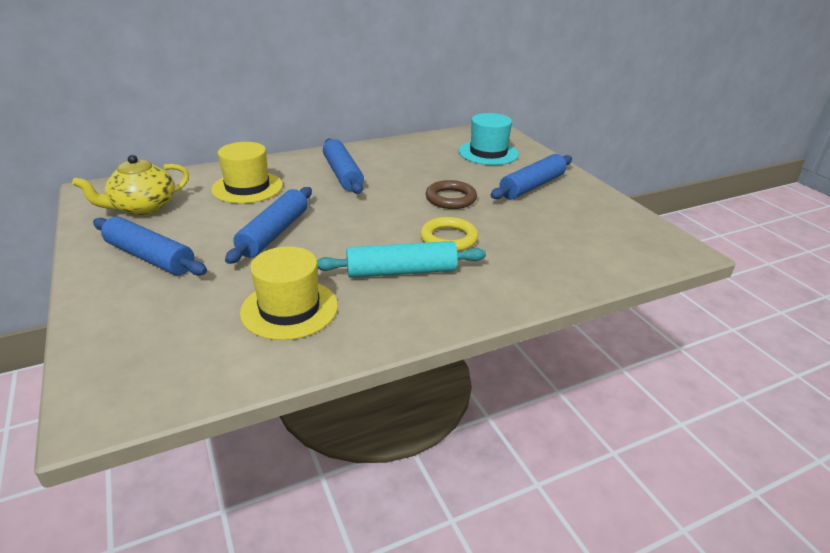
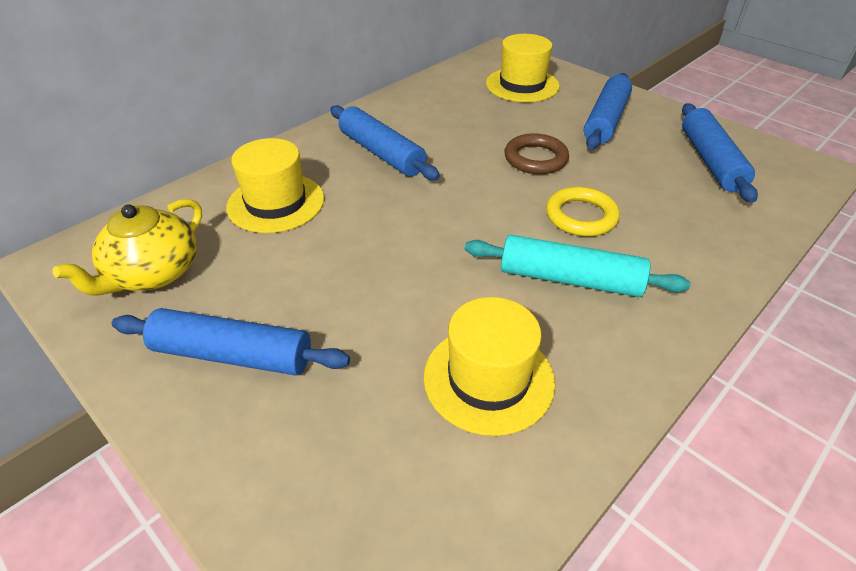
camera: 20 degrees left, 10 degrees up
blue rolling pin [225,187,312,264] -> blue rolling pin moved to [682,103,758,203]
turquoise rolling pin [317,241,486,278] -> turquoise rolling pin turned 45 degrees clockwise [465,235,691,297]
turquoise hat [459,113,519,165] -> yellow hat [486,34,560,102]

